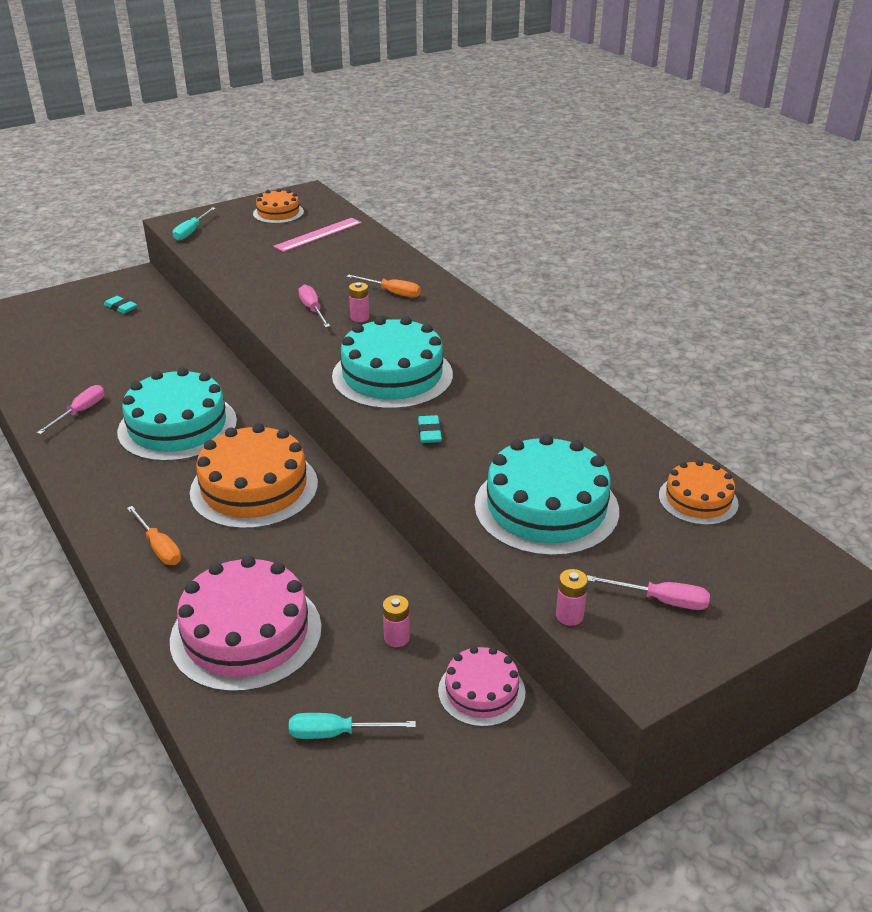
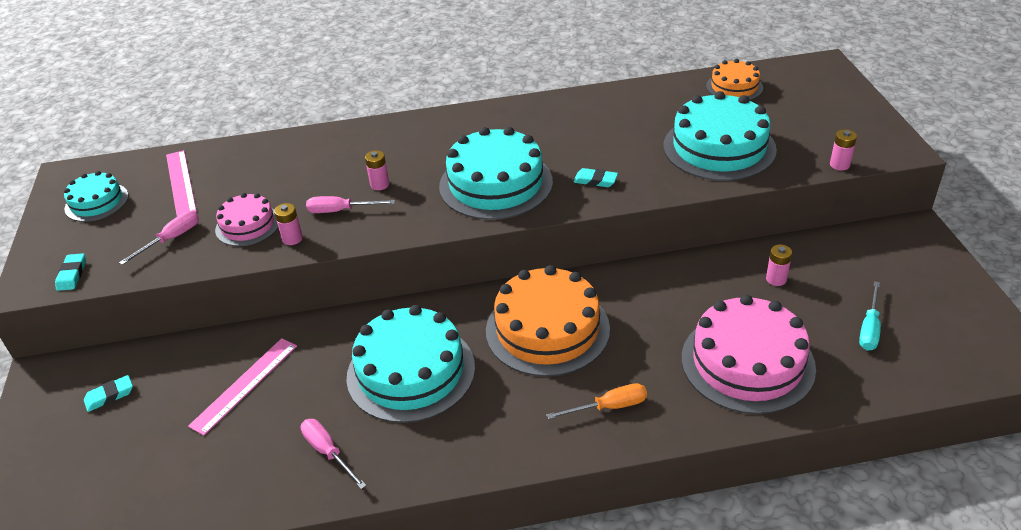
camera: 65 degrees left, 5 degrees up
turquoise screwdriver [173,207,216,241] -> turquoise eraser [55,253,86,291]
orange cake [253,188,304,224] -> turquoise cake [64,171,128,222]
orange screwdriver [346,275,421,298] -> none
pink cake [438,646,525,727] -> pink cake moved to [215,193,278,246]
pink screwdriver [587,575,710,610] -> pink screwdriver moved to [119,211,199,265]
none -> pink ruler [188,338,297,435]
none -> pink battery [274,203,303,245]

